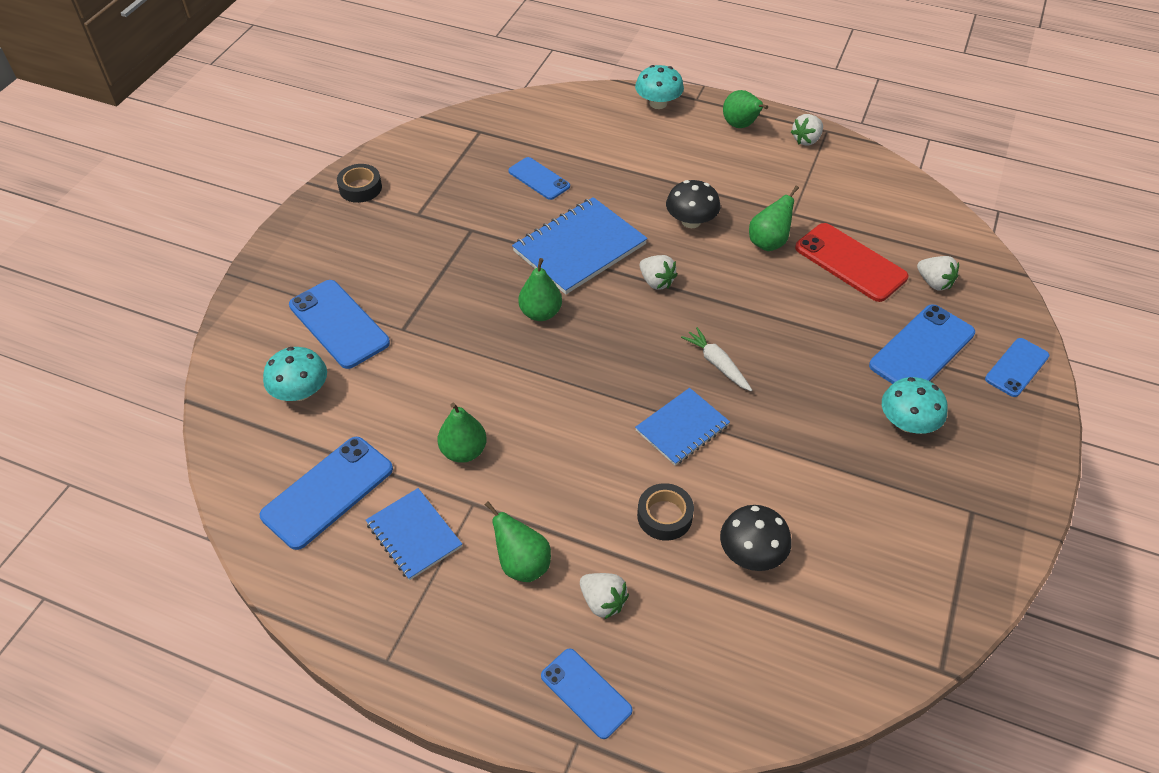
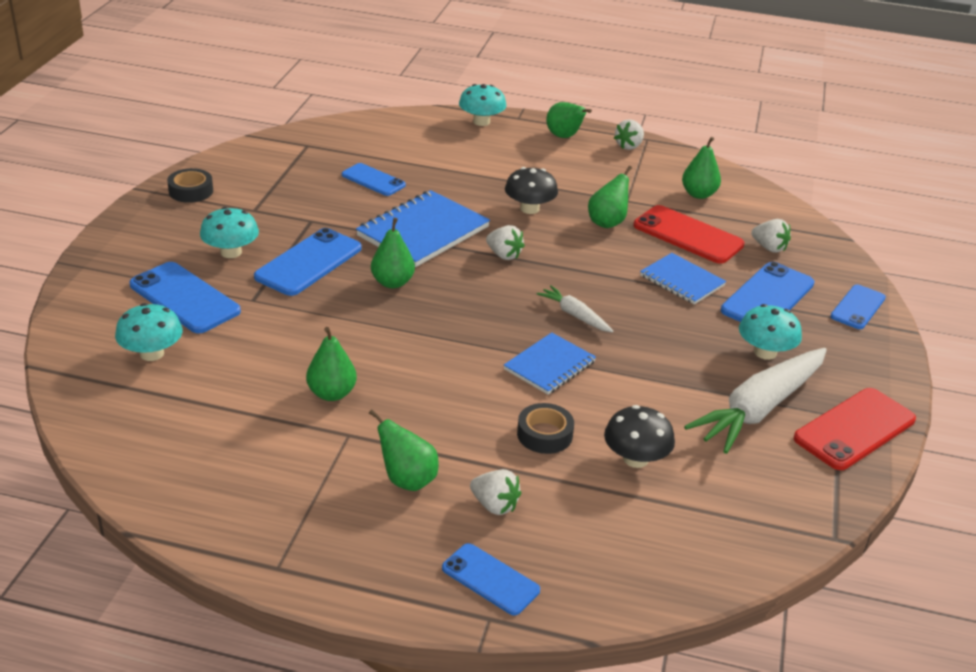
camera: 10 degrees left, 15 degrees down
blue phone [260,437,393,550] -> blue phone moved to [254,228,362,296]
blue notebook [366,488,462,580] -> blue notebook moved to [640,253,726,304]
none -> turquoise mushroom [200,207,259,258]
none -> green pear [682,137,721,199]
none -> white carrot [684,348,827,454]
none -> red phone [794,388,916,470]

